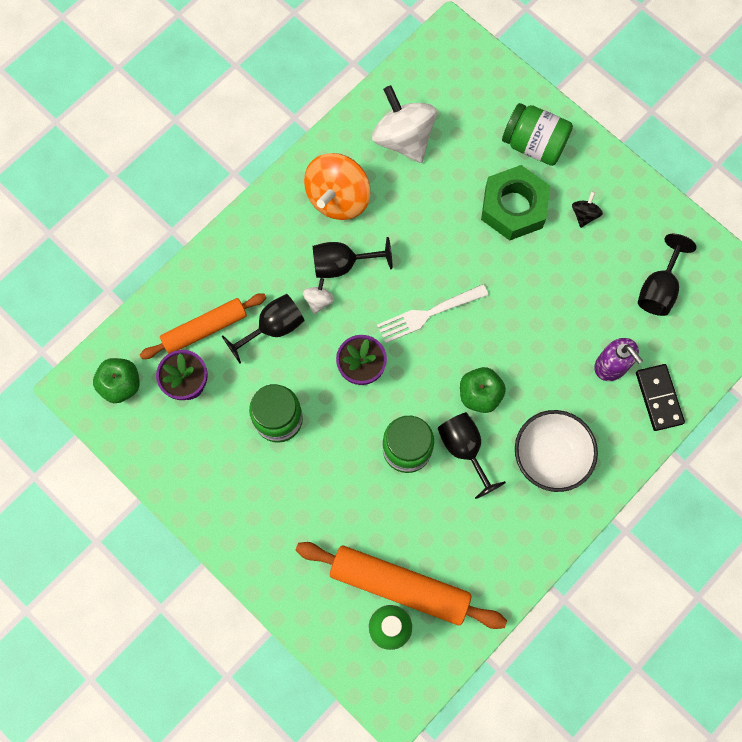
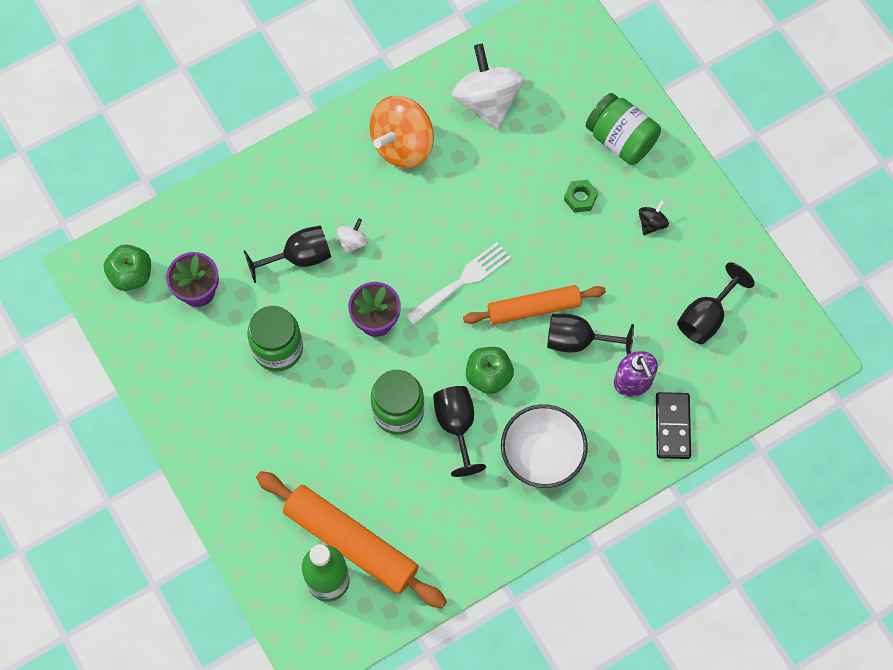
camera: 15 degrees right, 5 degrees down
orange rolling pin [140,293,266,359] -> orange rolling pin moved to [463,285,606,325]
black goblet [313,237,392,278] -> black goblet moved to [547,314,634,355]
white fork [377,284,488,343] -> white fork turned 150 degrees clockwise [405,242,511,325]
green nut [481,165,550,241] -> green nut [564,180,598,213], size x0.44

